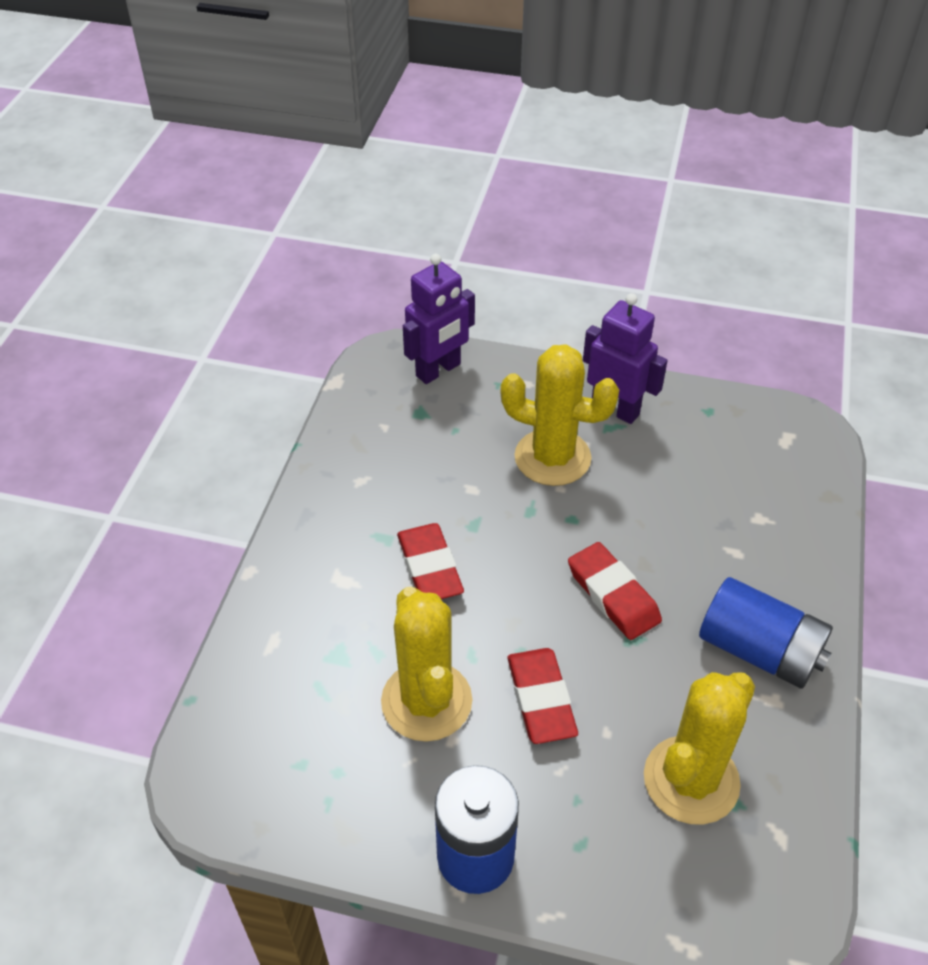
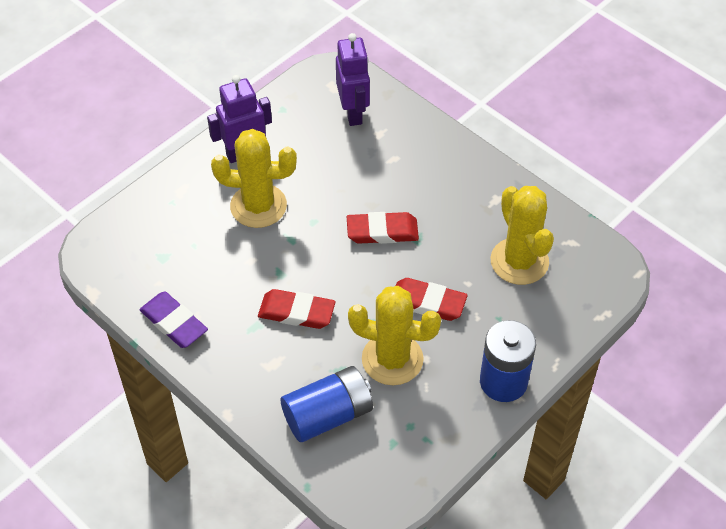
camera: 60 degrees left, 5 degrees up
purple robot [403,254,475,384] -> purple robot moved to [336,33,370,126]
yellow cactus [501,344,619,486] -> yellow cactus turned 45 degrees clockwise [211,129,297,228]
blue battery [699,577,833,689] -> blue battery moved to [280,366,373,442]
none -> purple eraser [139,292,208,348]

